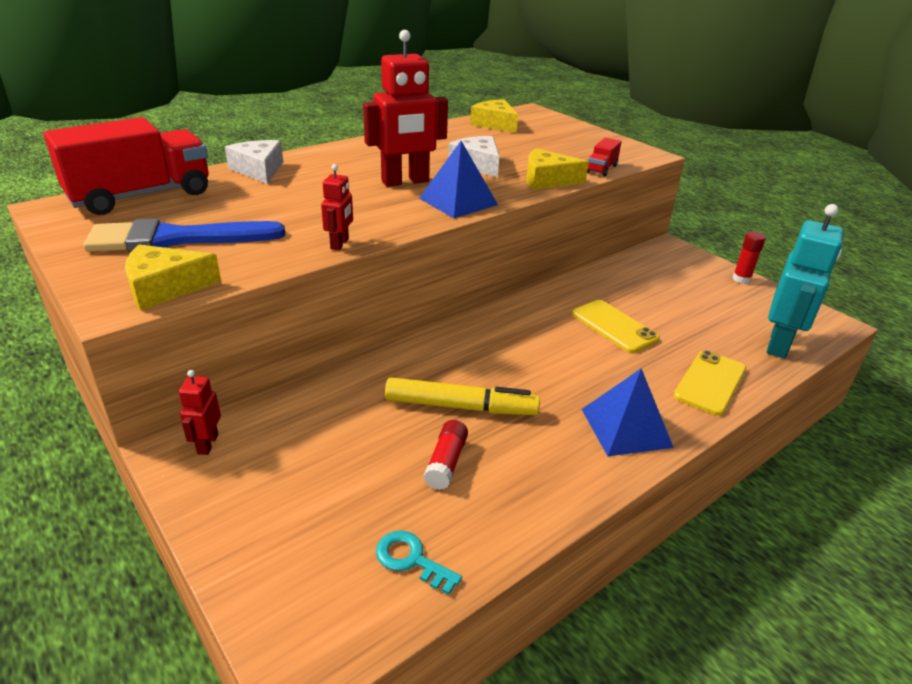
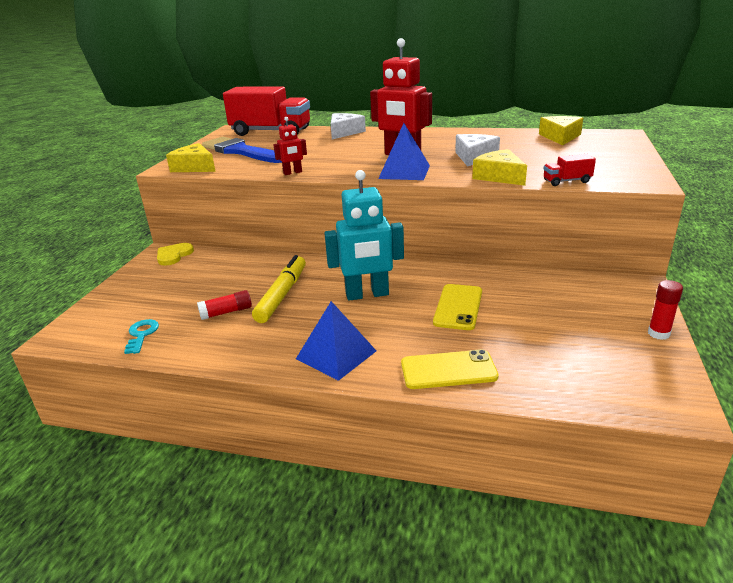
camera: 55 degrees right, 5 degrees down
red robot [179,370,221,455] -> yellow heart [157,243,194,266]
yellow marker [385,377,540,415] -> yellow marker turned 135 degrees counterclockwise [252,255,306,323]
turquoise robot [767,204,844,358] -> turquoise robot moved to [324,170,404,301]

